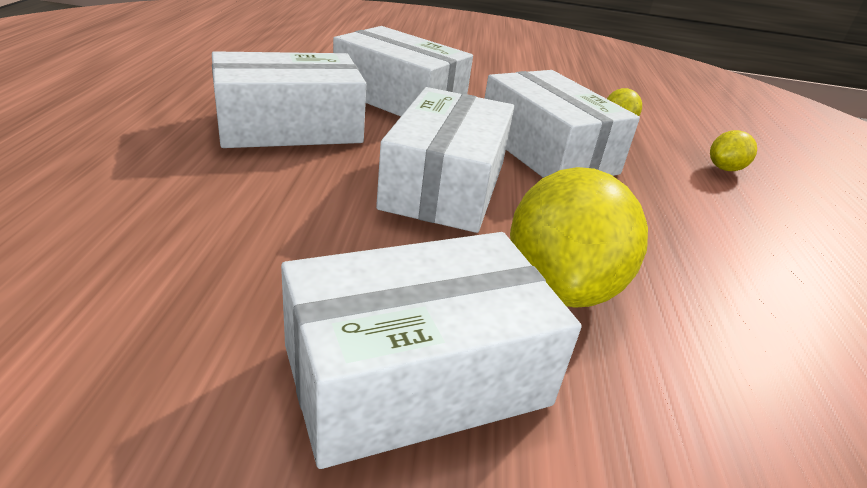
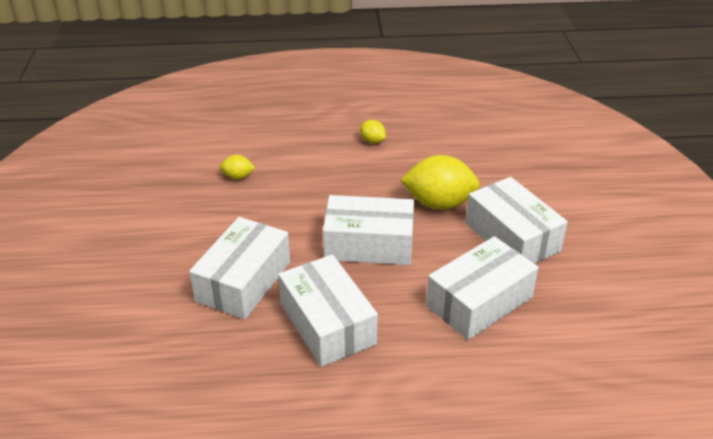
camera: 95 degrees left, 5 degrees up
white box [484,70,640,178] -> white box moved to [426,236,539,340]
yellow lemon [710,130,757,171] -> yellow lemon moved to [360,120,386,144]

